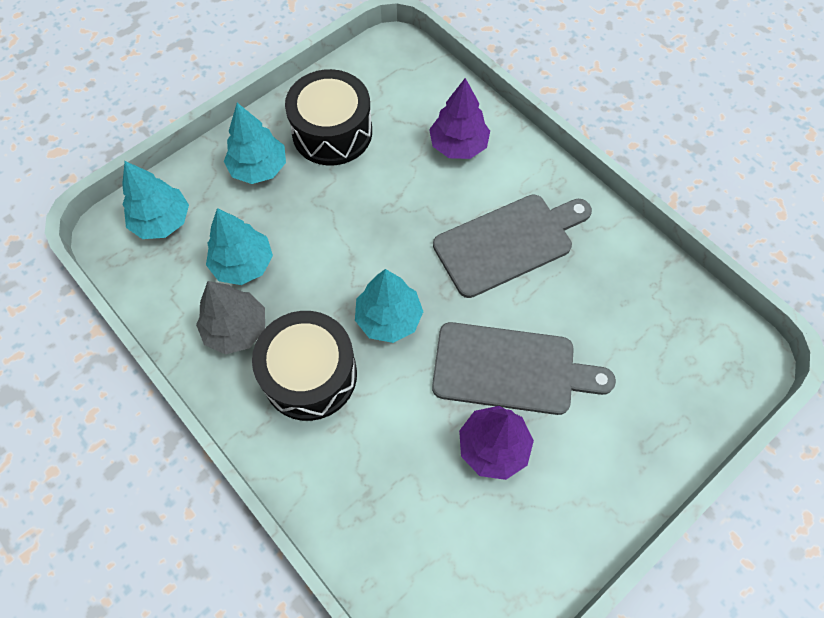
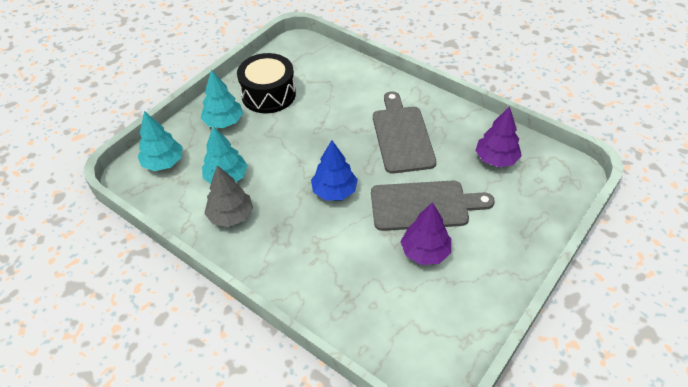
camera: 10 degrees left, 15 degrees down
black drum [252,311,357,421] -> none
turquoise tree [355,269,423,343] -> blue tree [311,140,358,201]
purple tree [429,78,490,159] -> purple tree moved to [475,106,522,167]
grey cutting board [433,195,592,298] -> grey cutting board turned 60 degrees counterclockwise [373,91,436,174]

